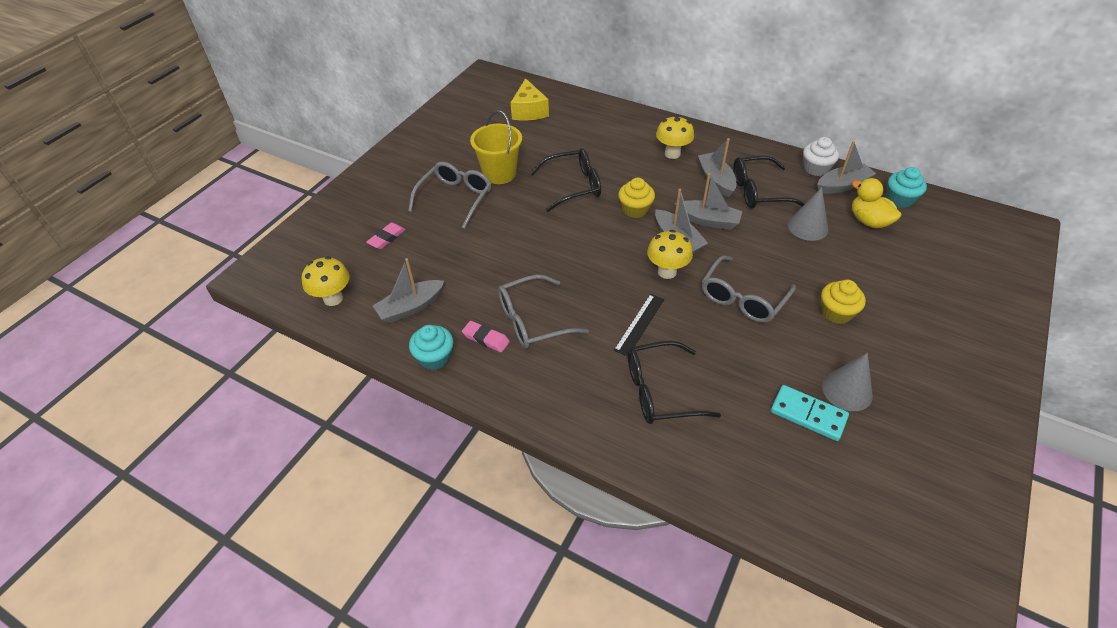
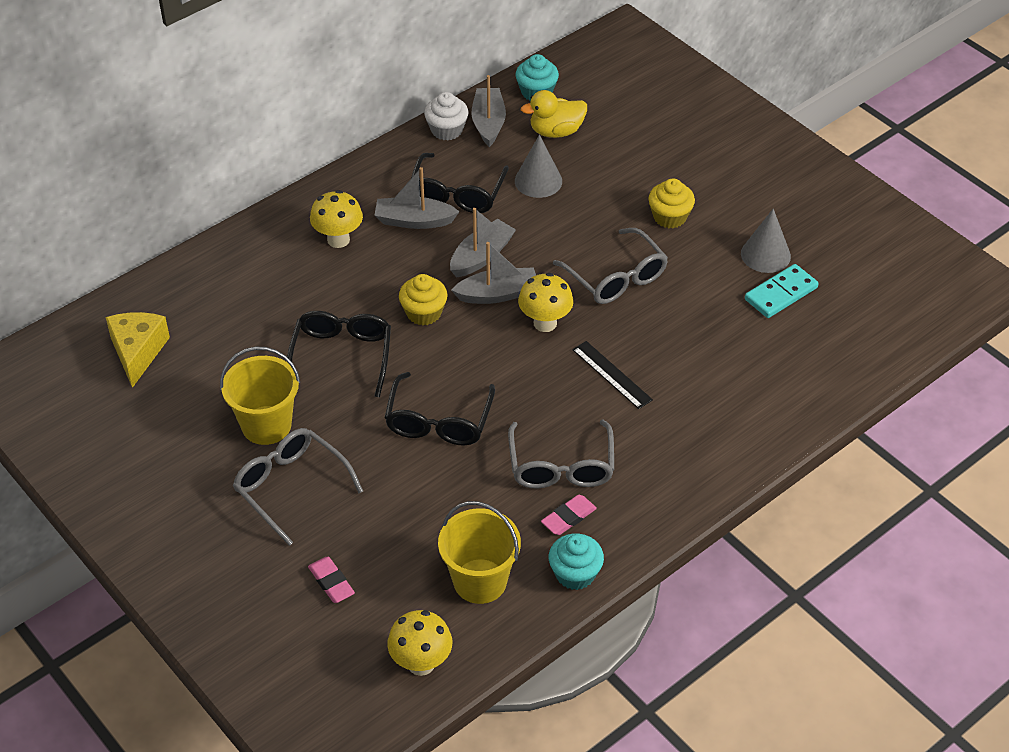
camera: 70 degrees left, 0 degrees up
grey boat [373,258,444,323] -> yellow bucket [438,501,521,604]
yellow cheese [511,78,549,120] -> yellow cheese turned 105 degrees counterclockwise [106,312,170,388]
black glasses [628,341,721,424] -> black glasses moved to [385,372,495,445]

